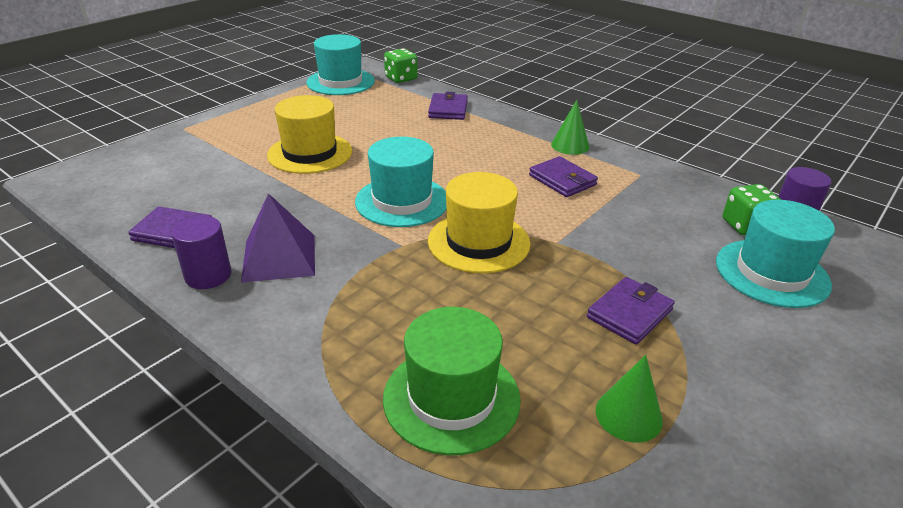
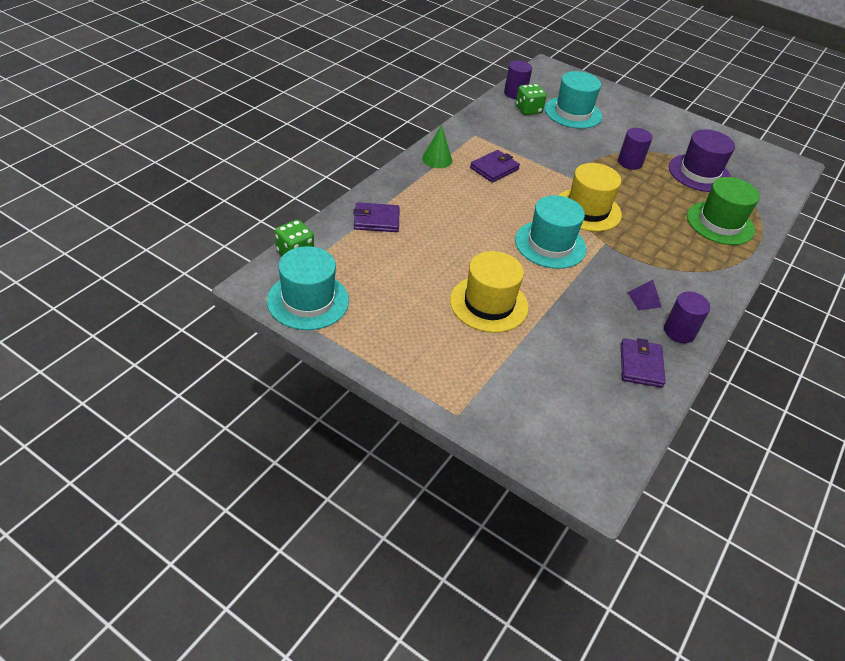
camera: 100 degrees left, 10 degrees up
purple pyramid [241,193,315,283] -> purple pyramid [627,280,662,310], size x0.52
purple wallet [587,277,675,345] -> purple cylinder [618,128,653,170]
green cone [596,355,663,443] -> purple hat [669,129,735,192]

